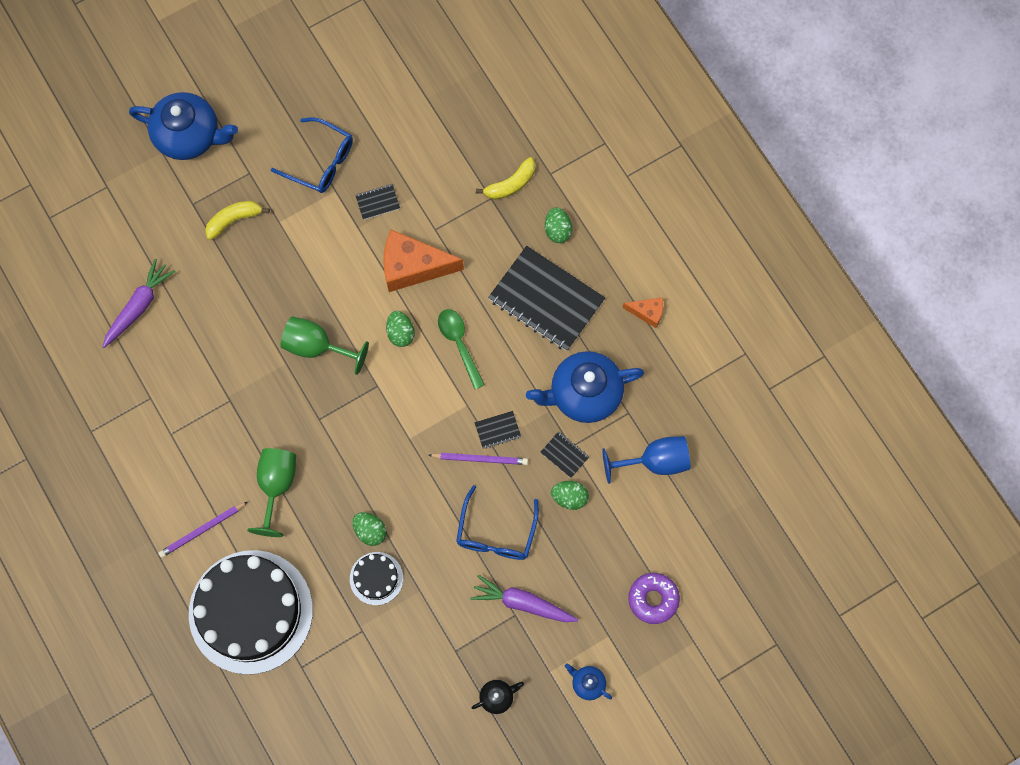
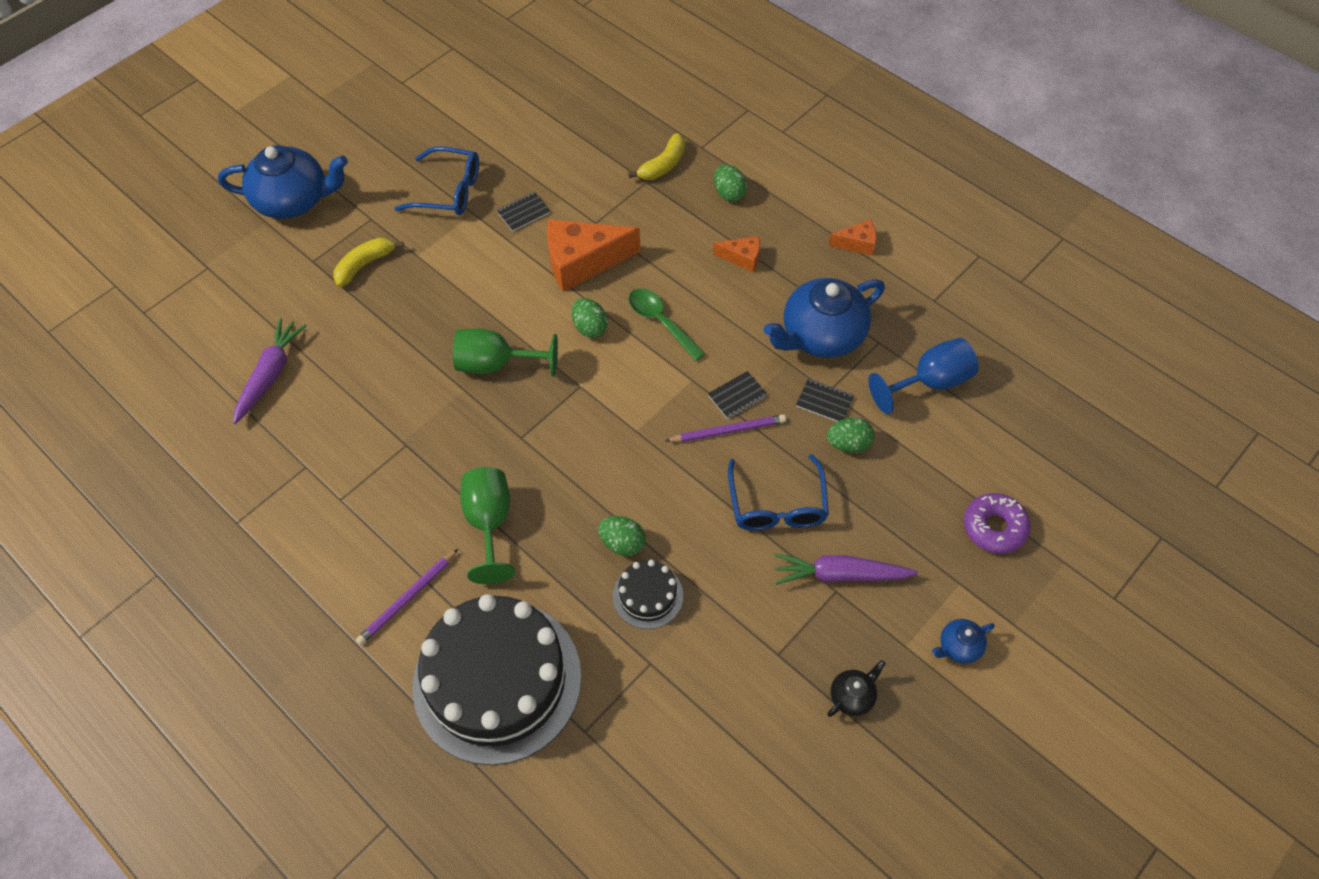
camera: 15 degrees left, 15 degrees down
black notebook [488,246,605,351] -> orange cheese [713,236,760,272]
blue teapot [565,664,612,700] -> blue teapot turned 45 degrees counterclockwise [932,619,995,664]

